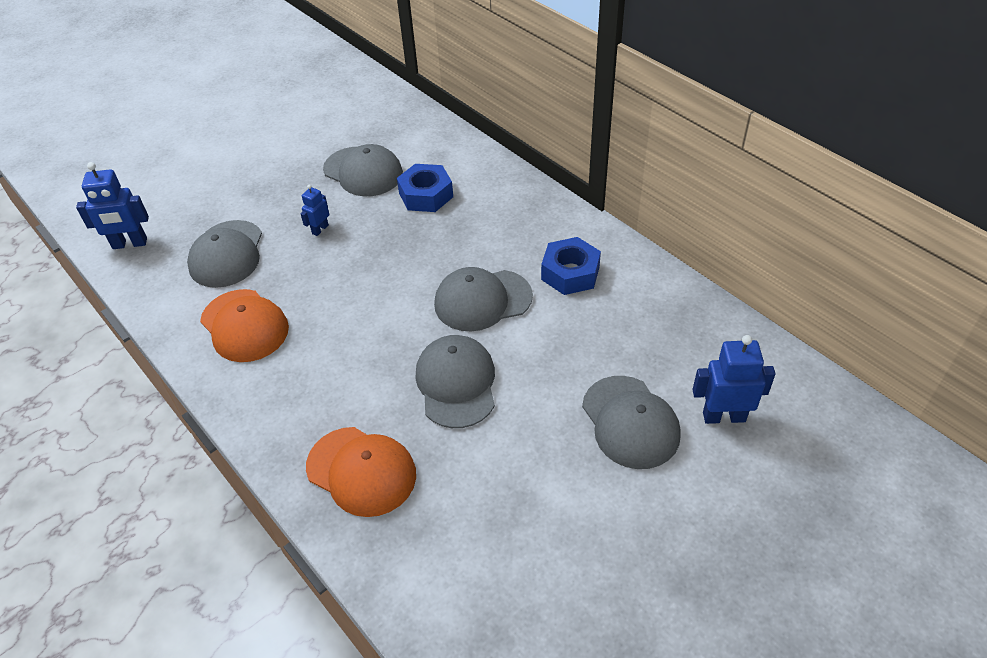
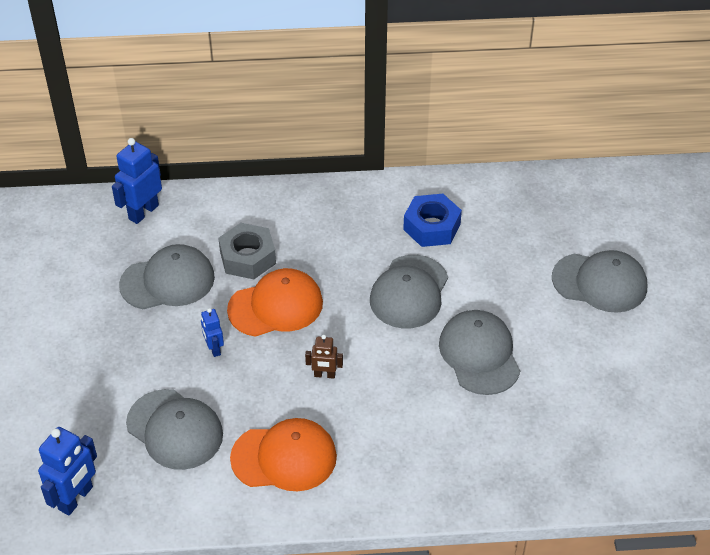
camera: 55 degrees left, 0 degrees up
orange cap [306,427,416,517] -> orange cap moved to [227,268,323,337]
blue nut [397,164,453,212] -> grey nut [218,223,276,279]
grey cap [415,335,495,428] -> grey cap turned 45 degrees clockwise [439,310,520,395]
blue robot [693,335,775,424] -> blue robot moved to [112,138,162,224]
none -> brown robot [305,335,343,379]

